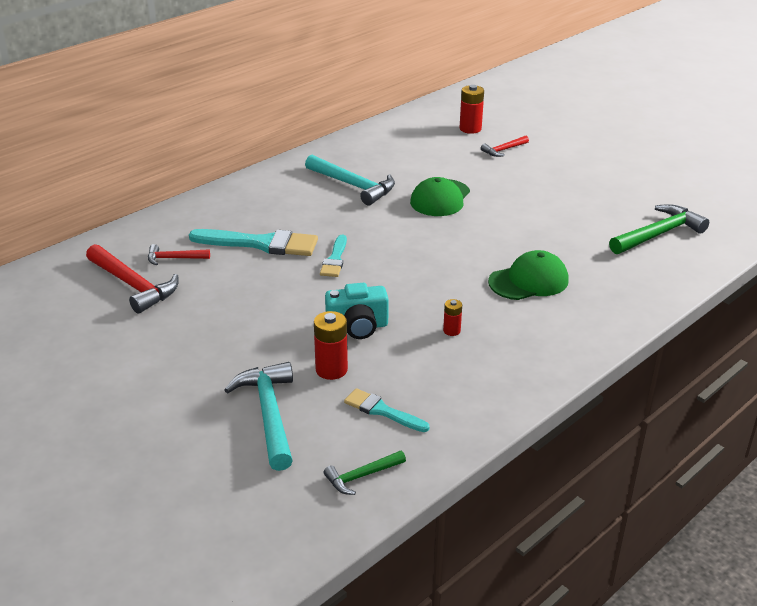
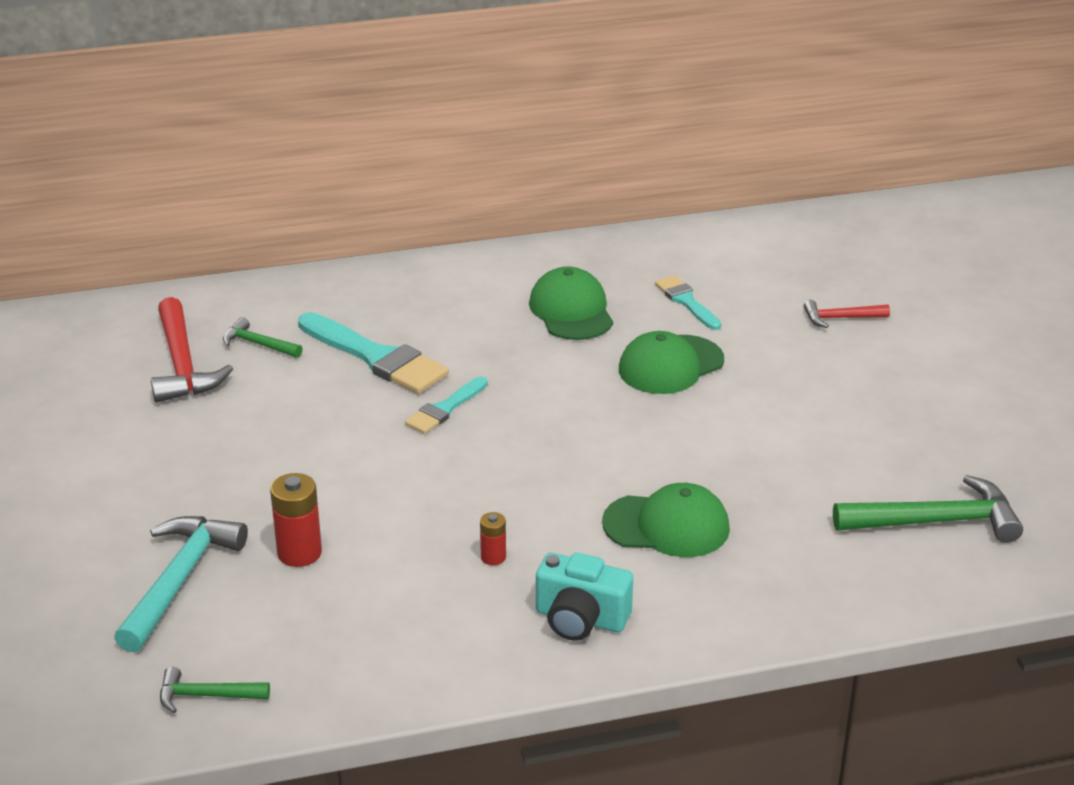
camera: 30 degrees right, 0 degrees up
red hammer [148,244,210,265] -> green hammer [223,317,303,358]
turquoise hammer [305,155,395,205] -> green cap [529,266,613,340]
turquoise camera [325,283,389,339] -> turquoise camera moved to [536,552,633,641]
turquoise brush [344,388,430,432] -> turquoise brush moved to [655,276,721,330]
red battery [459,85,484,134] -> none

